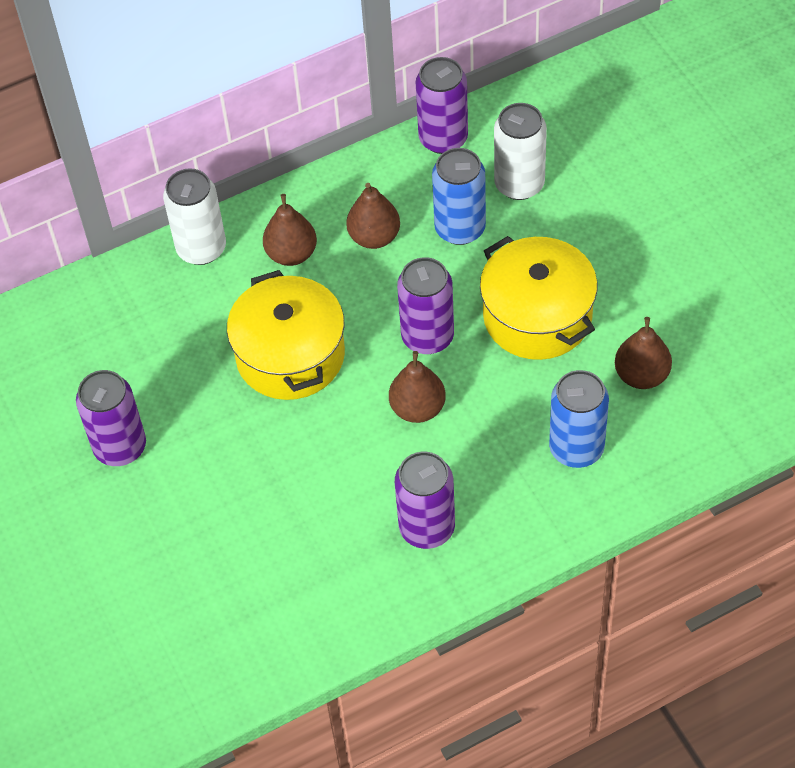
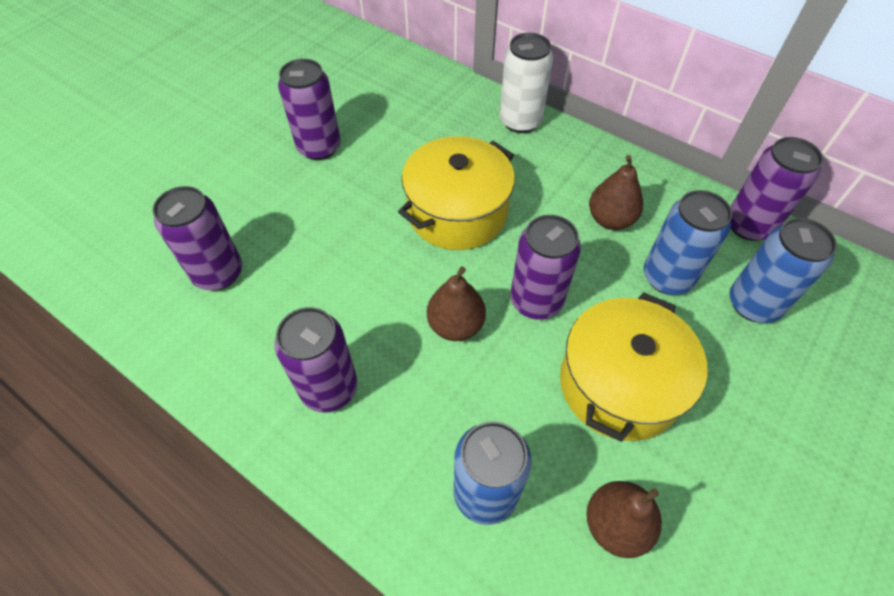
camera: 60 degrees right, 0 degrees up
brown pear [263,194,317,266] -> none
white can [494,103,547,200] -> blue can [730,218,837,323]
none -> purple can [153,186,242,290]

